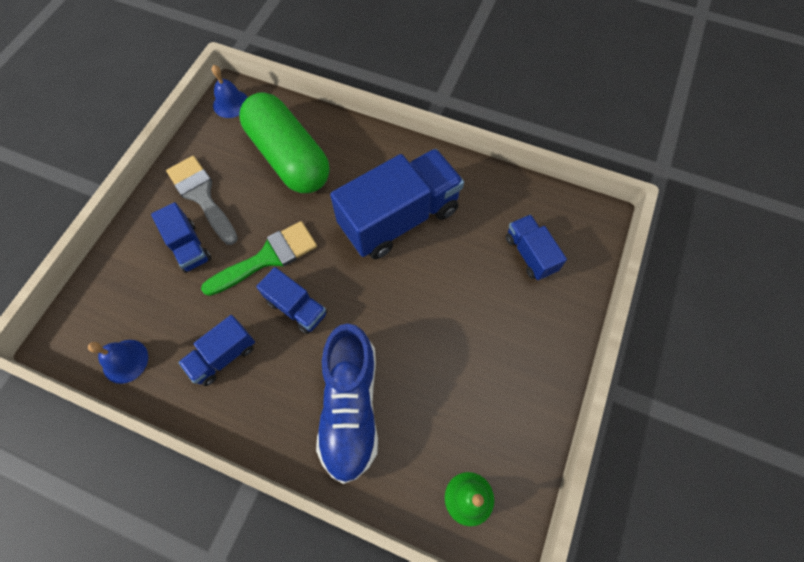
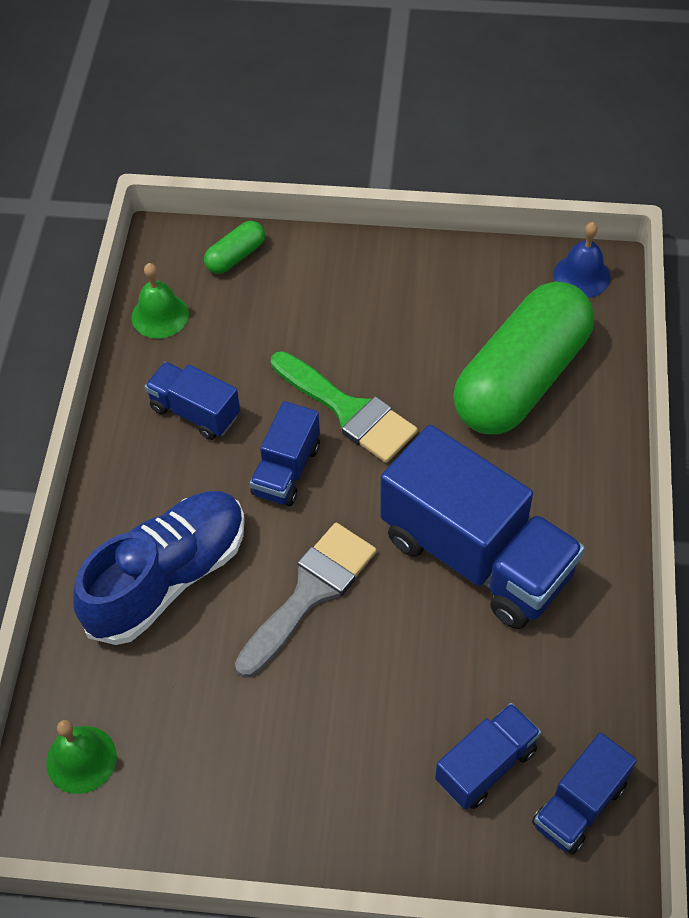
camera: 75 degrees right, 10 degrees down
blue bell [88,340,148,384] -> green bell [131,263,189,338]
blue truck [151,202,212,273] -> blue truck moved to [532,732,637,855]
grey brush [166,156,238,245] -> grey brush moved to [235,523,377,678]
blue shoe [316,323,378,484] -> blue shoe turned 150 degrees clockwise [73,491,245,645]
none -> green capsule [204,221,265,274]

